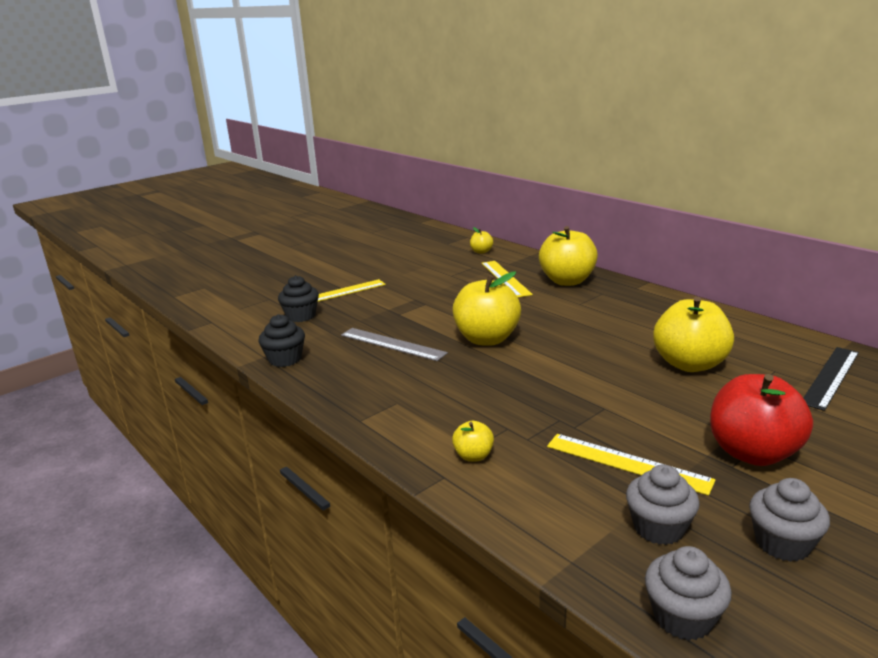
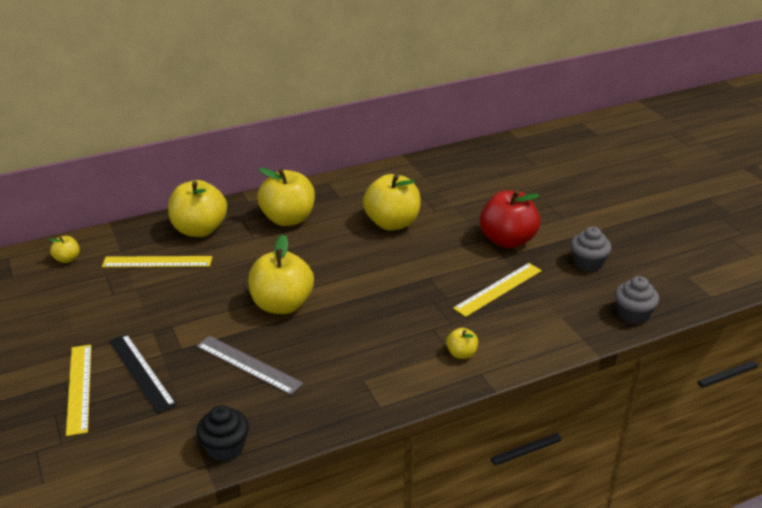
camera: 75 degrees left, 10 degrees up
black cupcake [278,275,319,322] -> none
grey ruler [341,328,448,361] -> grey ruler turned 75 degrees clockwise [196,336,303,395]
grey cupcake [626,465,700,545] -> none
black ruler [804,347,859,411] -> black ruler moved to [109,334,176,413]
none -> yellow apple [257,168,315,226]

